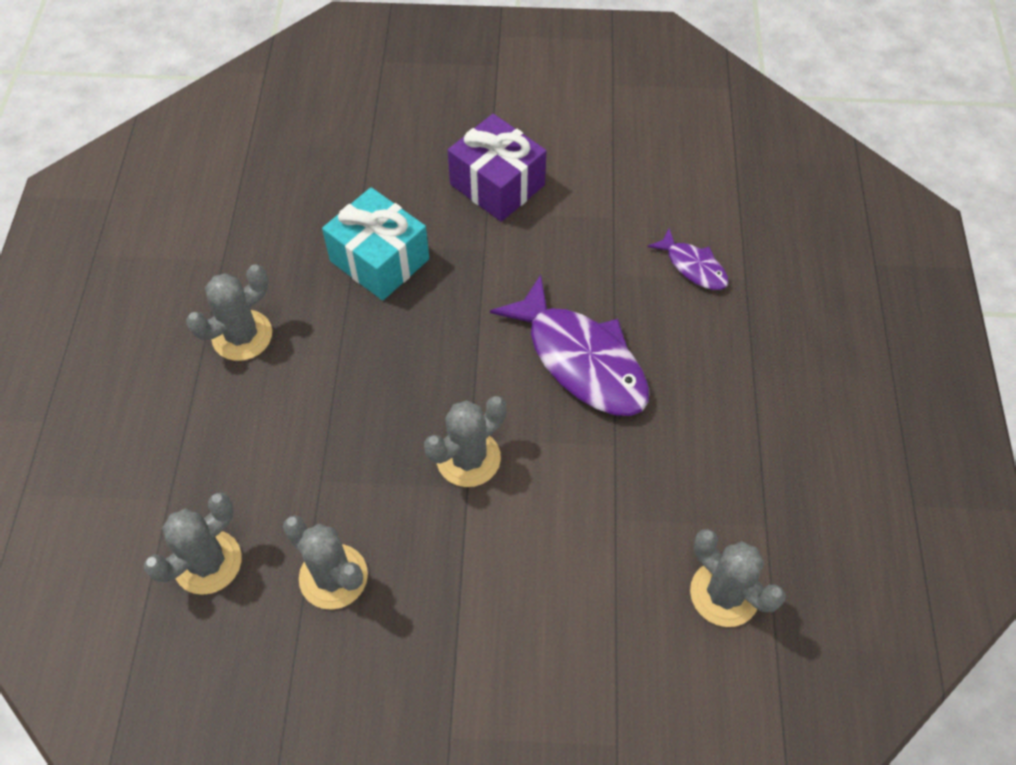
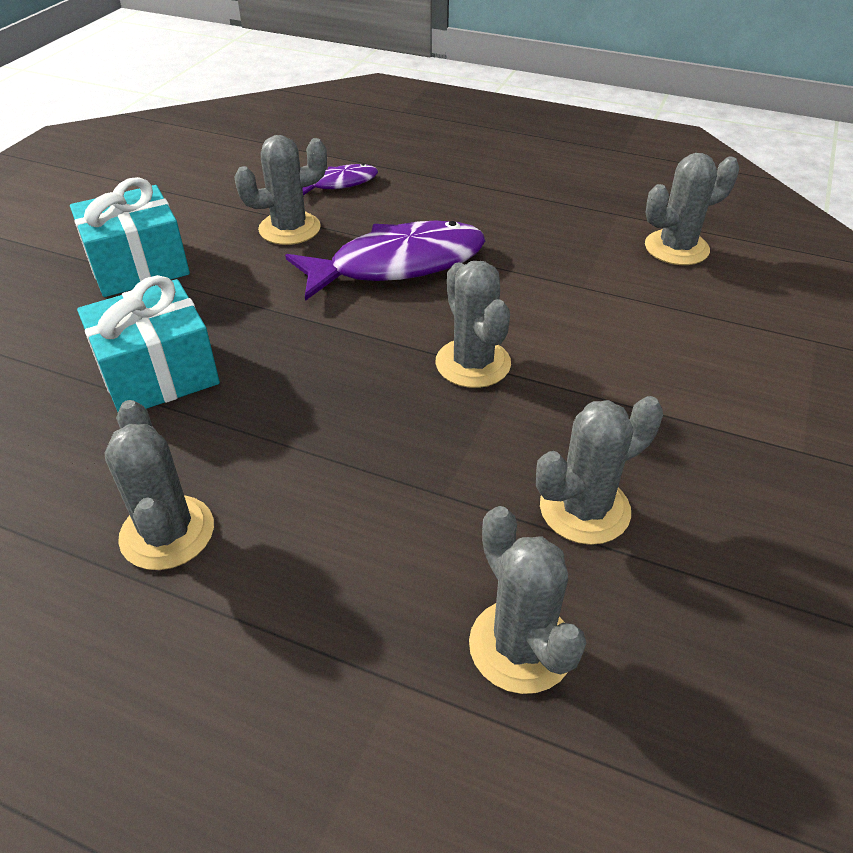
camera: 70 degrees left, 15 degrees down
purple gift [448,114,546,222] -> turquoise gift [70,177,190,297]
none -> grey cactus [234,135,327,245]

